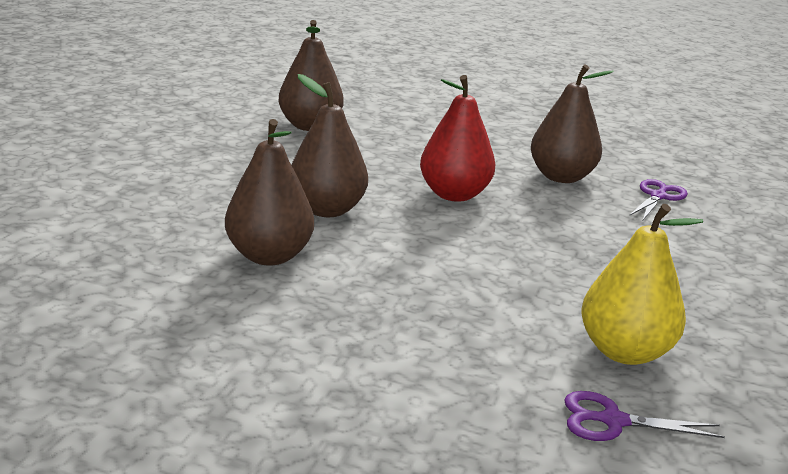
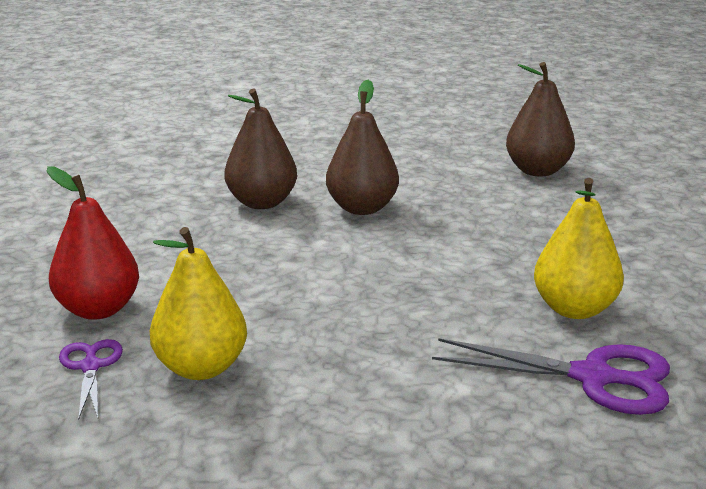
camera: 75 degrees right, 0 degrees up
red pear [420,75,496,202] -> red pear moved to [46,166,139,320]
brown pear [531,64,614,183] -> yellow pear [534,178,624,319]
purple scissors [629,179,688,220] -> purple scissors [432,338,670,415], size x1.75

